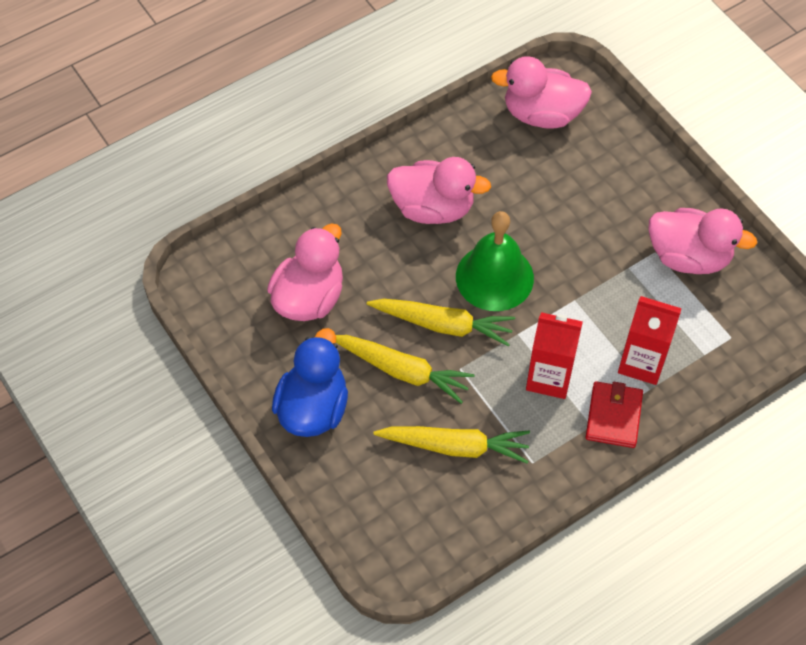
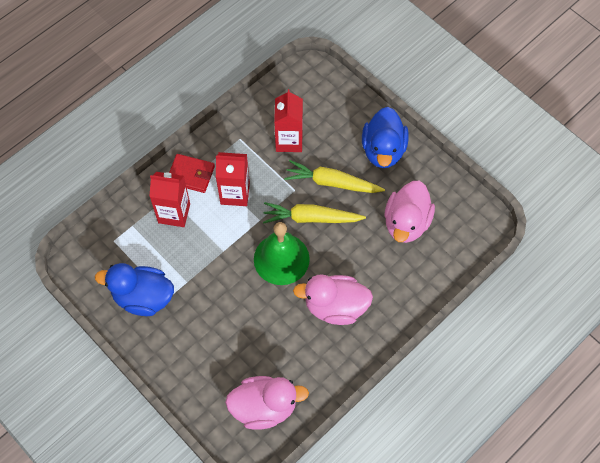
camera: 170 degrees right, 5 degrees up
yellow carrot [373,426,530,463] -> red carton [274,89,303,152]
red wallet [586,381,643,448] -> red wallet turned 75 degrees counterclockwise [169,154,215,193]
pink duck [649,208,757,274] -> blue duck [95,263,174,316]

